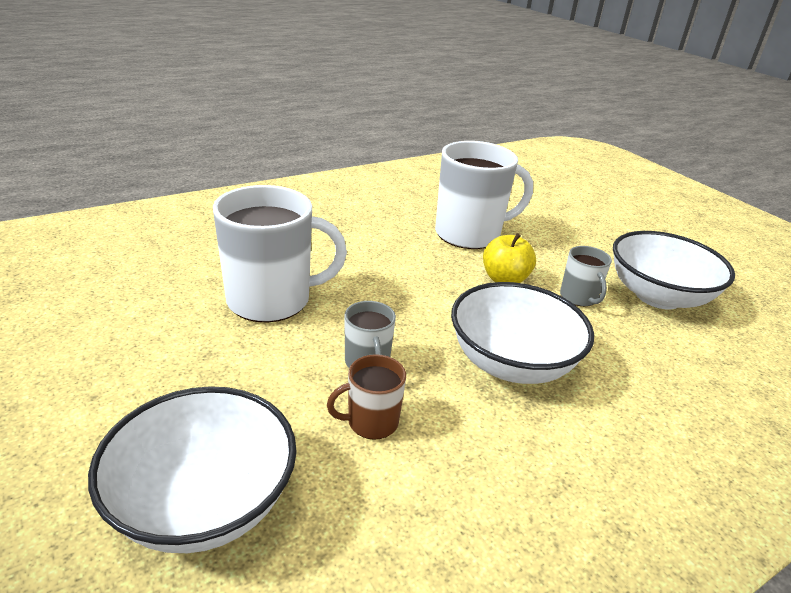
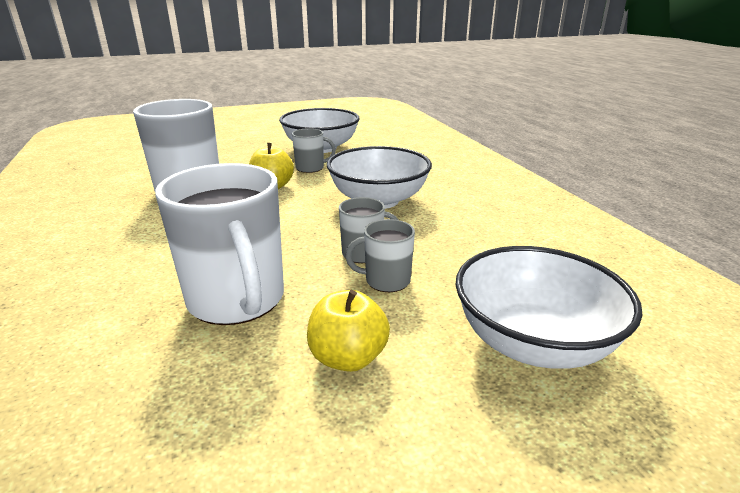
camera: 75 degrees left, 5 degrees down
white mug [213,185,347,322] -> white mug turned 150 degrees clockwise [155,163,284,325]
brown mug [327,354,406,440] -> none
none -> yellow apple [307,290,390,372]
none -> grey mug [345,219,415,292]

